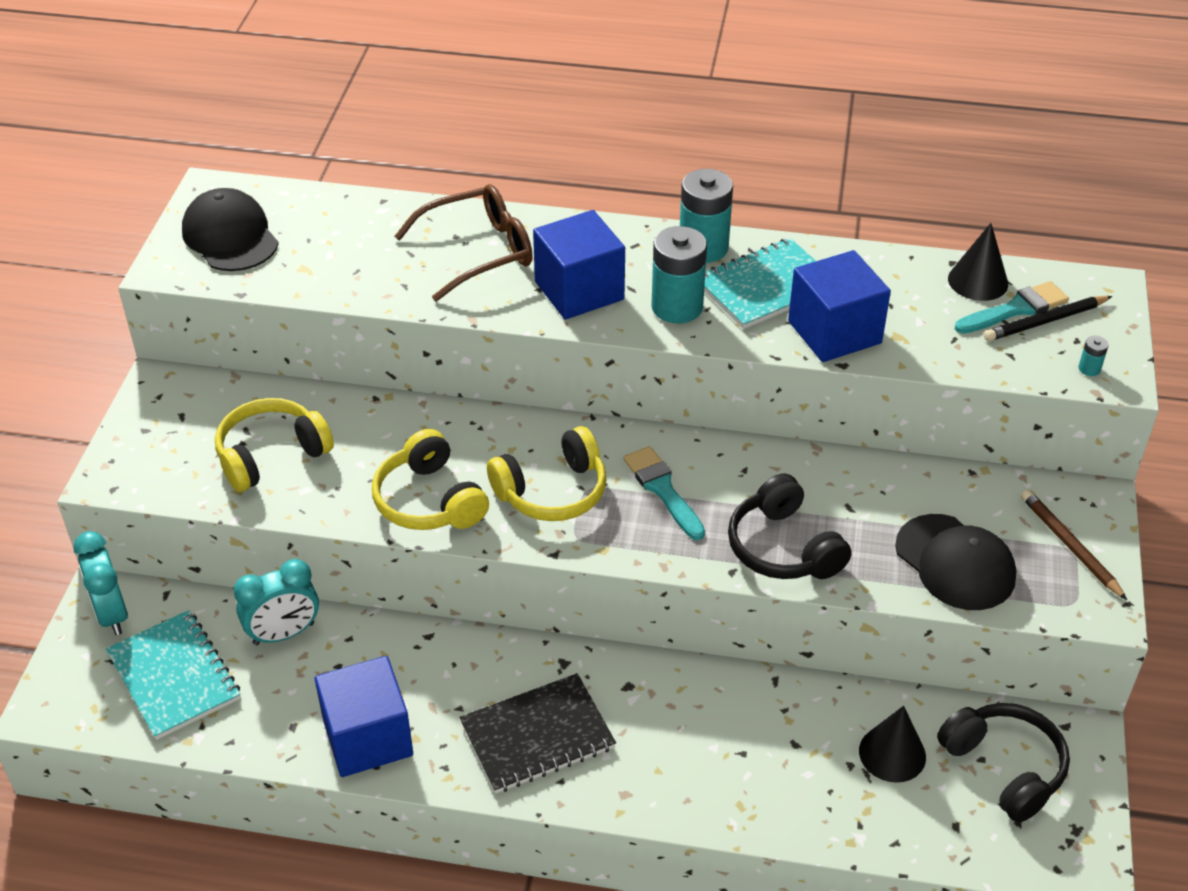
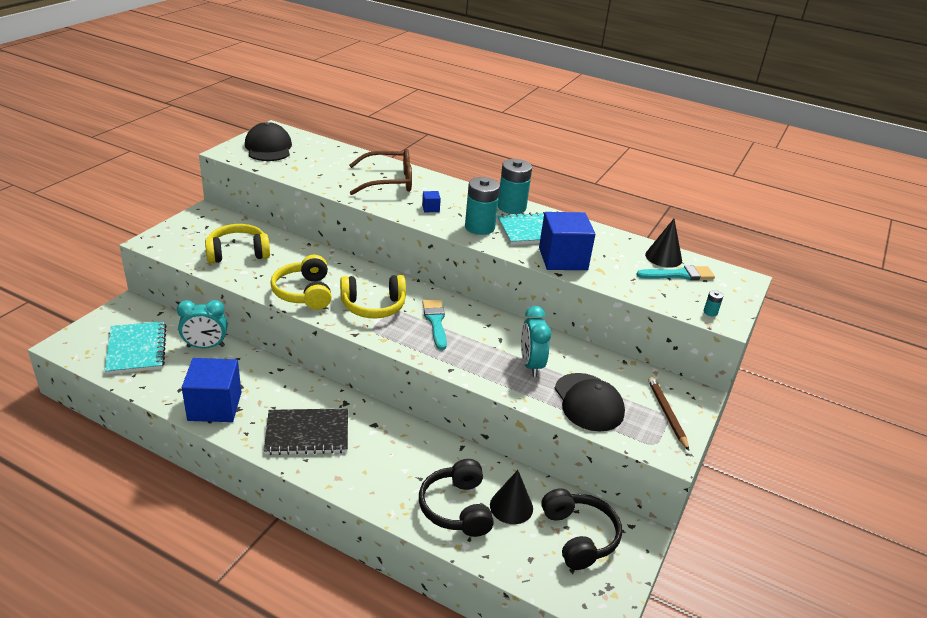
camera: 15 degrees right, 10 degrees down
turquoise clock [73,531,128,635] -> turquoise clock moved to [521,306,551,377]
blue cube [533,210,625,319] -> blue cube [422,191,441,212], size x0.40
black headphones [728,474,851,579] -> black headphones moved to [419,459,494,537]
black pencil [984,296,1112,341] -> none

